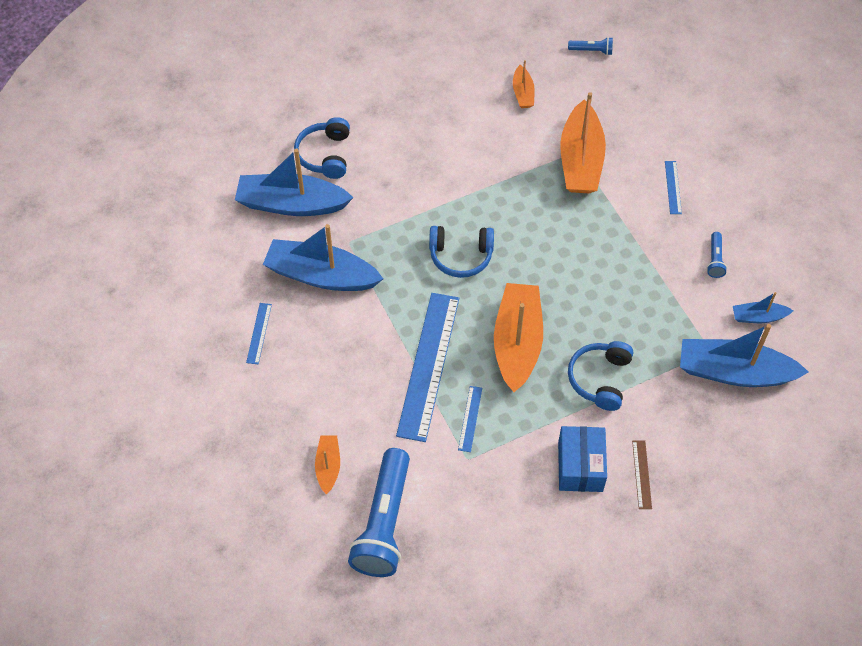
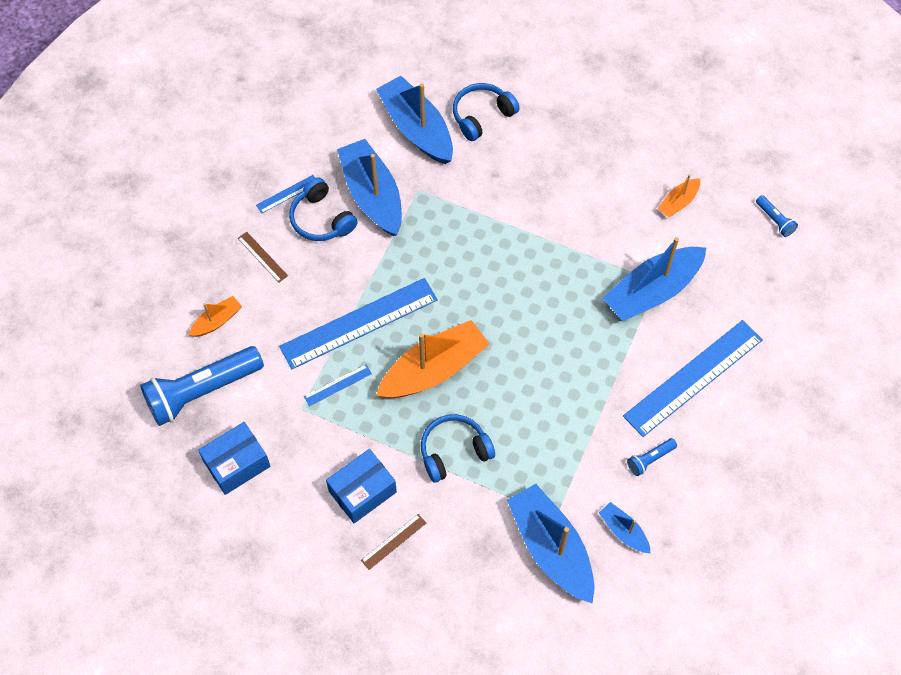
camera: 50 degrees right, 5 degrees up
blue headphones [429,226,494,278] -> blue headphones moved to [289,177,358,241]
orange boat [560,92,606,193] -> blue boat [603,237,706,321]
blue ruler [665,161,682,214] -> blue ruler [623,320,763,437], size x2.35
none -> blue box [198,422,271,495]
none -> brown ruler [238,232,288,282]

